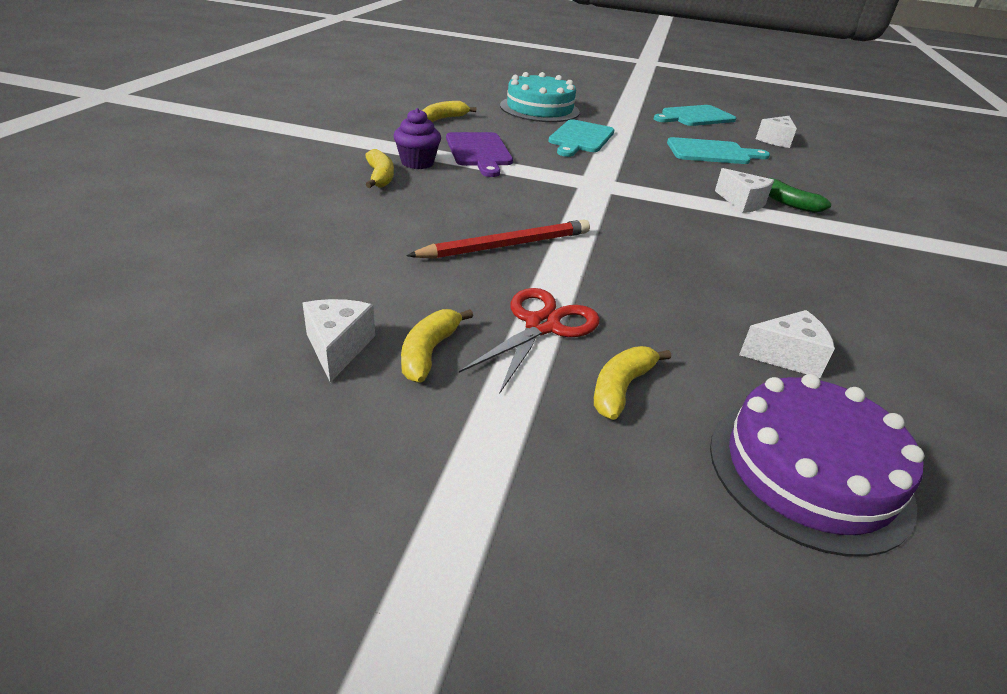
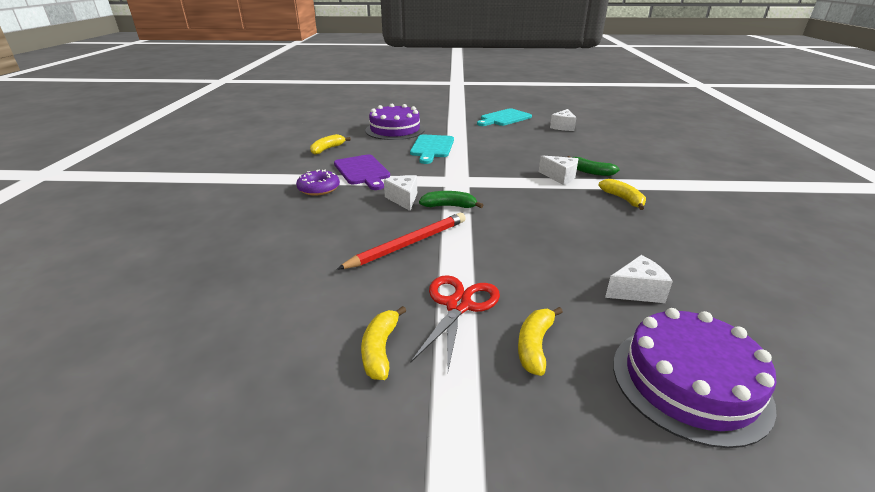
camera: 10 degrees left, 5 degrees down
white cheese [302,299,375,383] -> white cheese moved to [384,175,417,211]
yellow banana [365,149,394,188] -> yellow banana moved to [598,179,646,210]
purple cupcake [393,108,441,169] -> purple donut [296,170,340,196]
turquoise cake [500,72,580,122] -> purple cake [365,104,425,140]
turquoise cutting board [667,137,770,164] -> none
none -> green banana [419,191,483,208]

